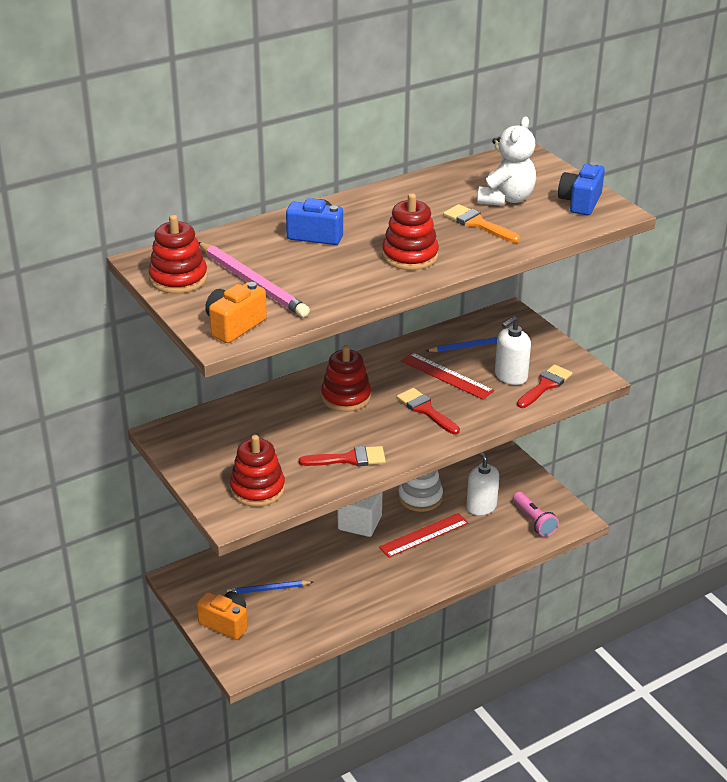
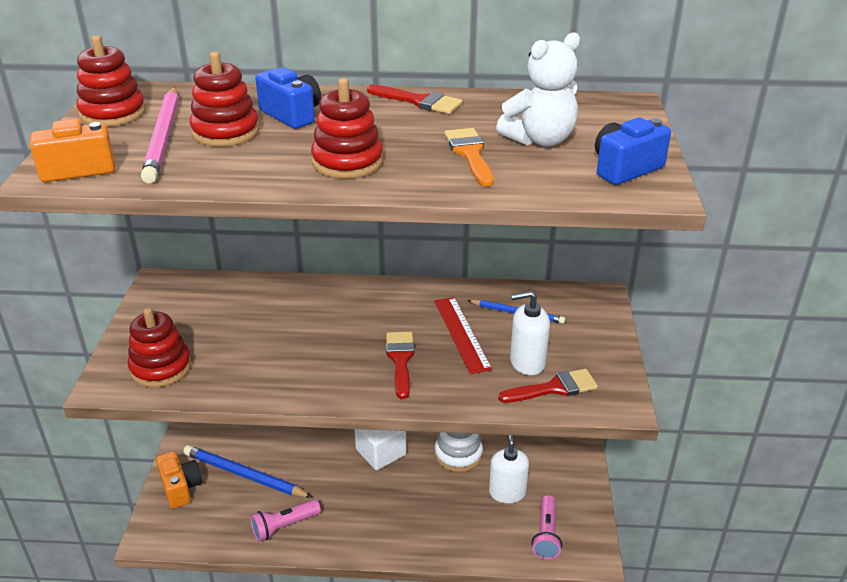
camera: 35 degrees right, 0 degrees up
blue pencil [227,580,313,594] -> blue pencil [183,445,313,498], size x1.69
red brush [299,446,386,466] -> red brush moved to [367,84,463,114]
red stacking toy [321,345,371,412] -> red stacking toy moved to [189,52,259,147]
red ruler [379,513,468,558] -> none
none -> pink flashlight [250,499,321,542]

